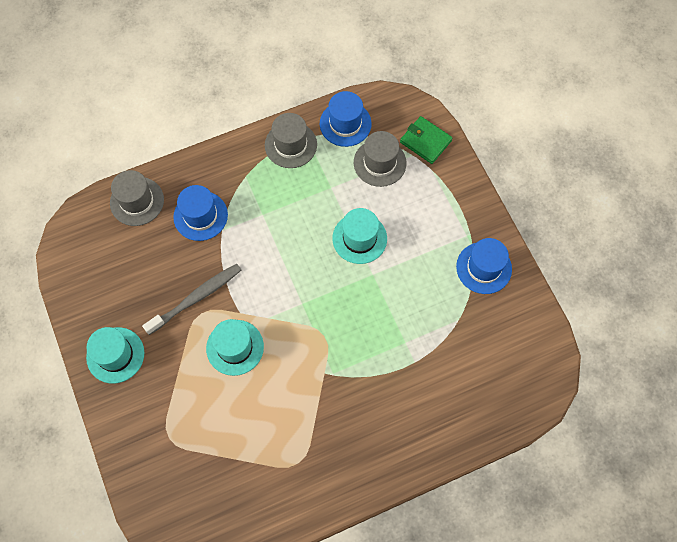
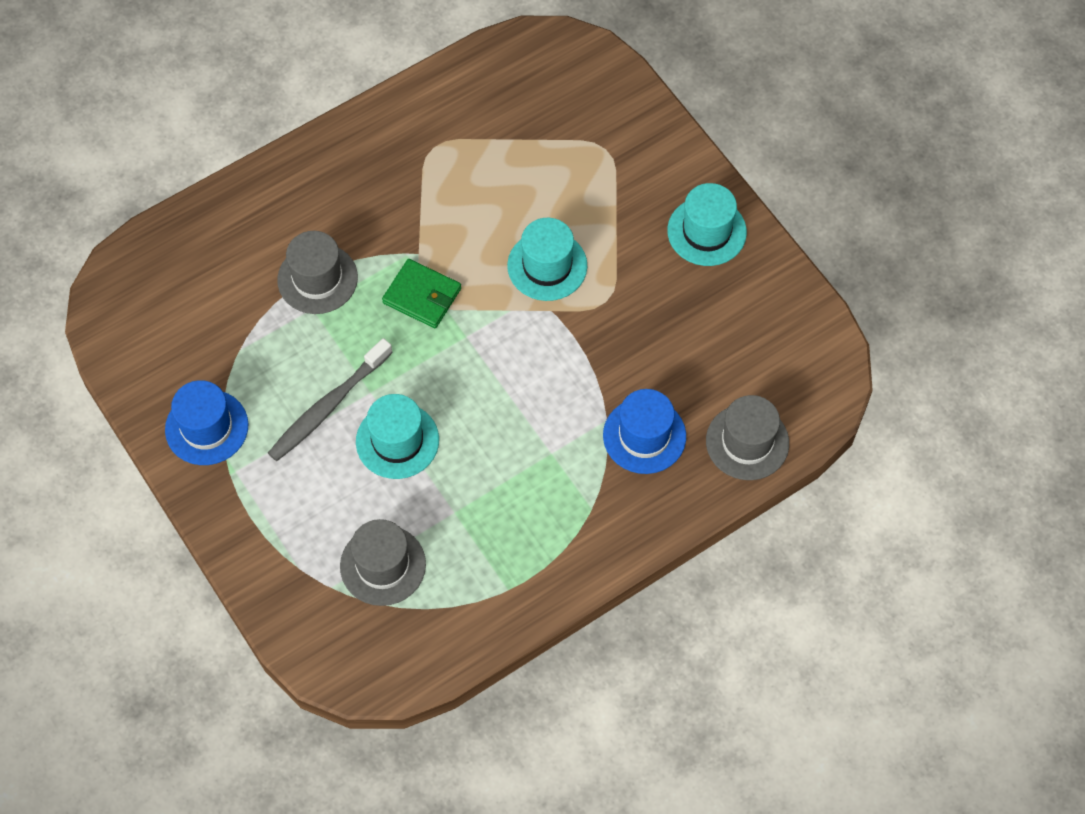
camera: 170 degrees right, 5 degrees down
grey toothbrush [142,264,241,335] -> grey toothbrush moved to [268,338,393,461]
grey hat [265,113,317,168] -> grey hat moved to [277,231,358,314]
blue hat [320,91,372,147] -> none
green wallet [400,116,452,164] -> green wallet moved to [382,259,461,328]

